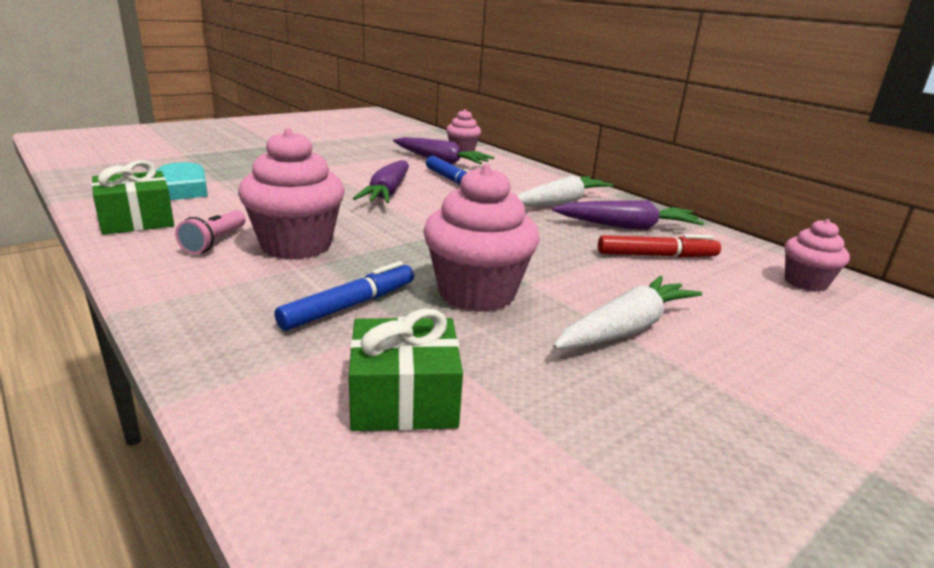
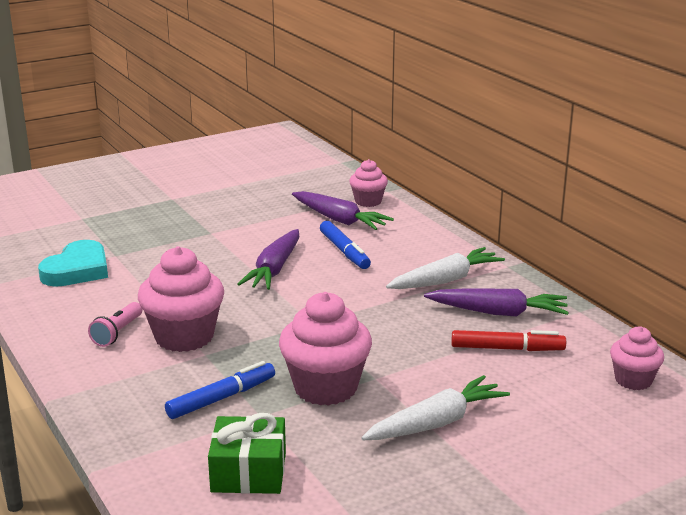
camera: 10 degrees right, 0 degrees up
green gift [91,160,174,235] -> none

